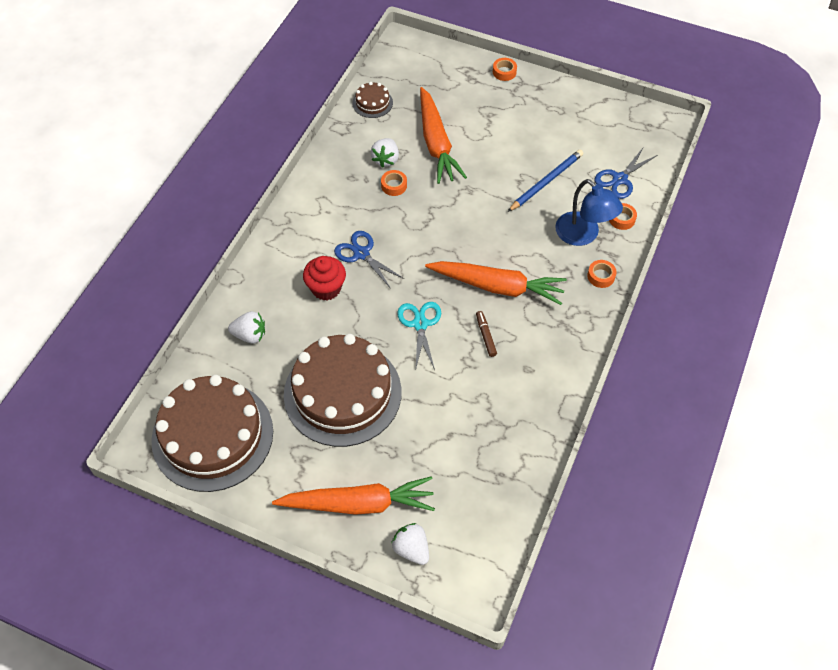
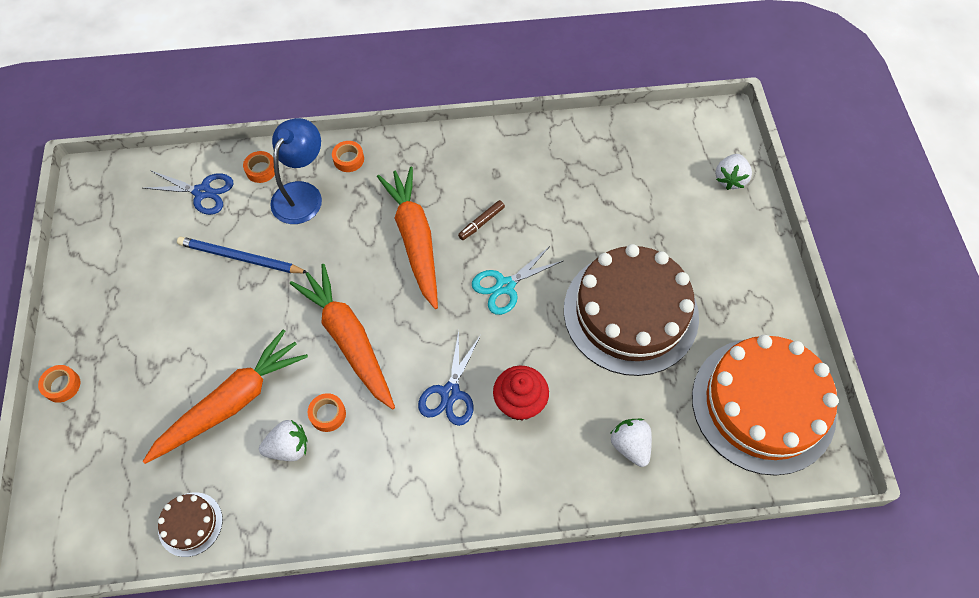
camera: 120 degrees left, 5 degrees up
brown cake [151,375,273,492] -> orange cake [692,335,839,476]
orange carrot [272,476,435,515] -> orange carrot moved to [290,264,395,409]

